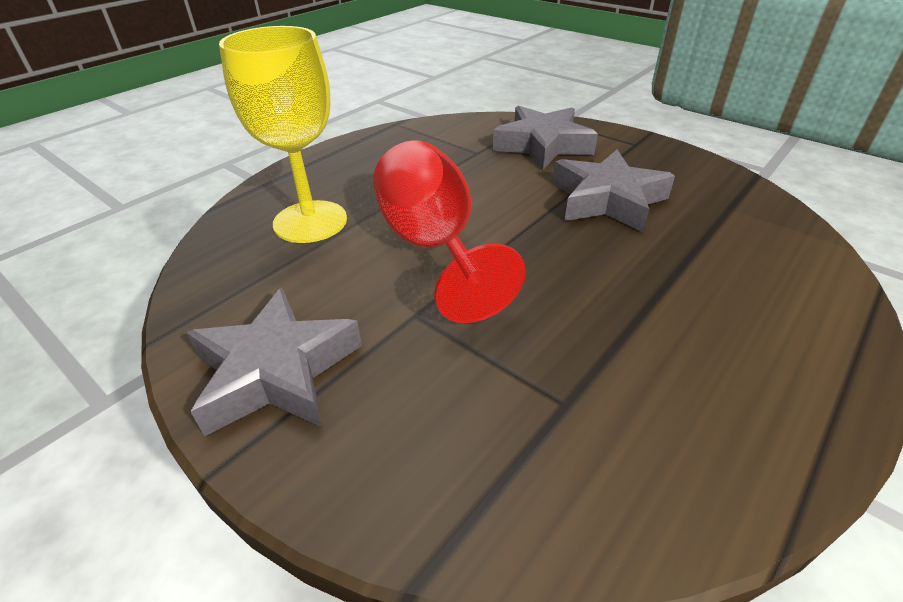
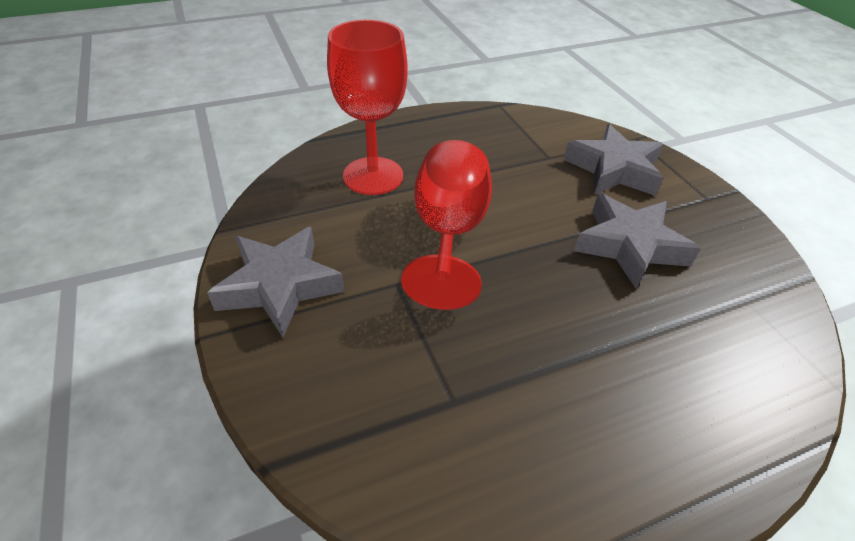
camera: 25 degrees right, 5 degrees up
yellow goblet [219,26,347,243] -> red goblet [327,20,408,195]

